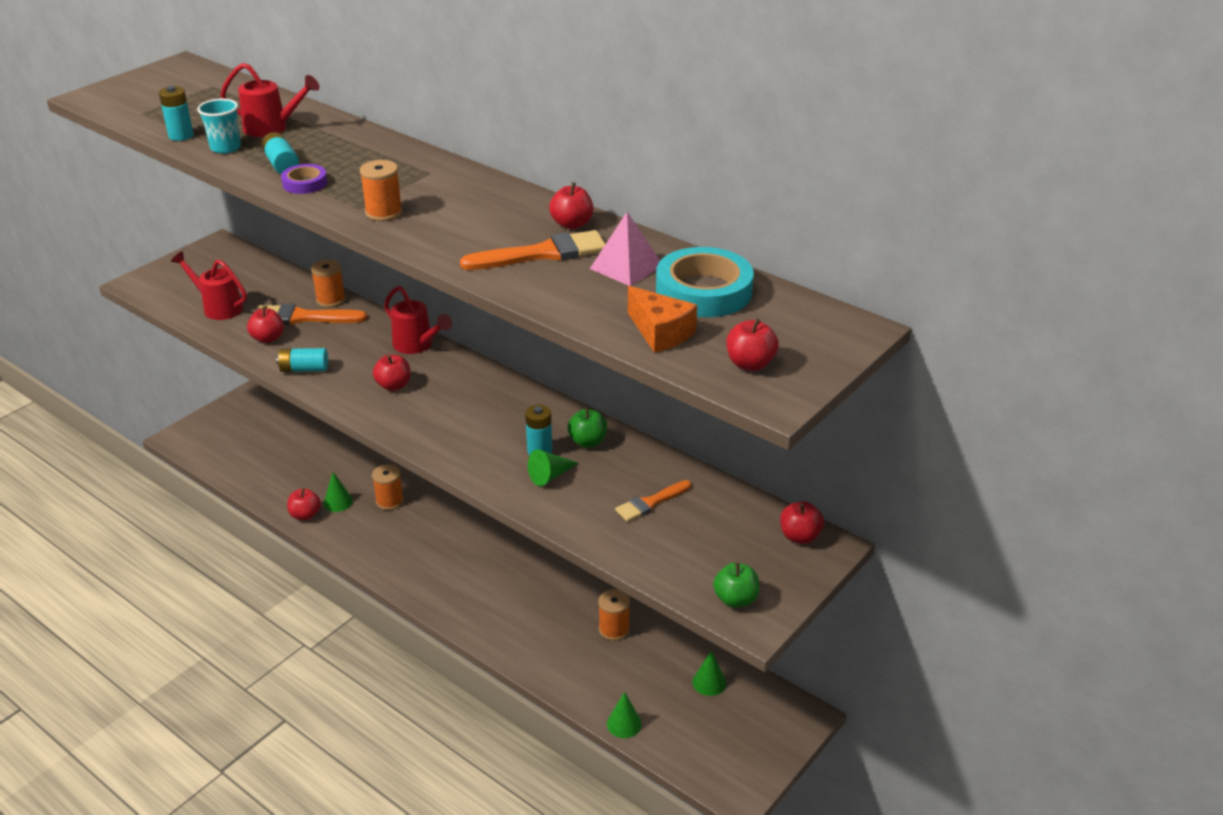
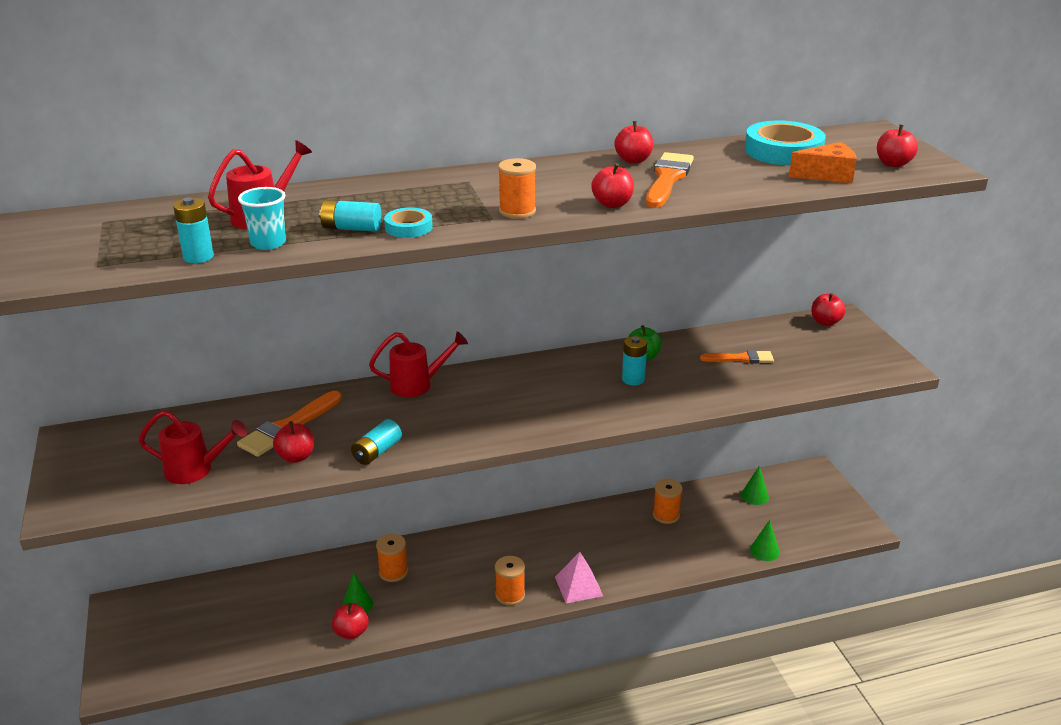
camera: 55 degrees left, 5 degrees down
red watering can [171,251,247,320] -> red watering can turned 150 degrees counterclockwise [139,410,247,484]
purple tape [281,164,327,194] -> turquoise tape [384,208,433,238]
orange spool [311,259,346,308] -> orange spool moved to [495,556,525,605]
red apple [373,354,410,391] -> red apple moved to [591,163,634,208]
green cone [528,449,578,486] -> none
pink pyramid [590,212,660,286] -> pink pyramid moved to [555,552,603,603]
orange brush [615,480,691,522] -> orange brush turned 90 degrees counterclockwise [700,350,774,364]
green apple [713,562,759,608] -> none

